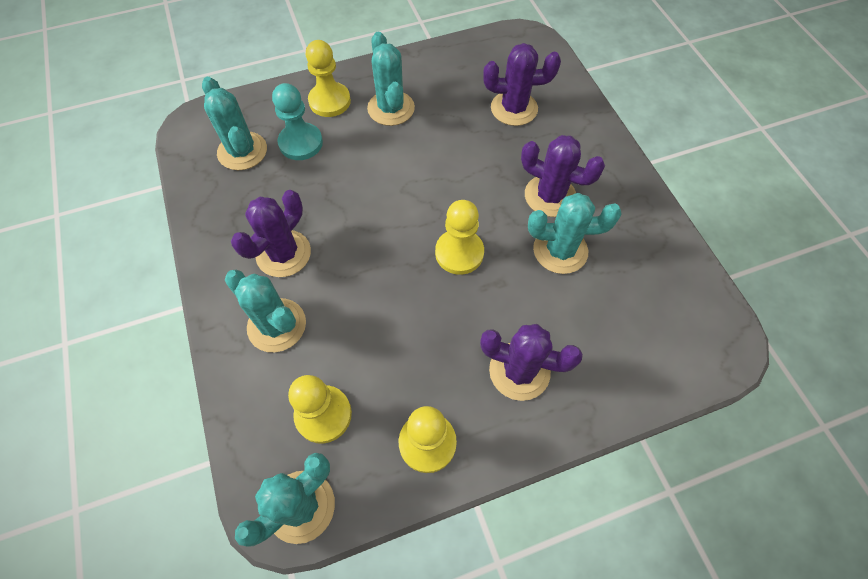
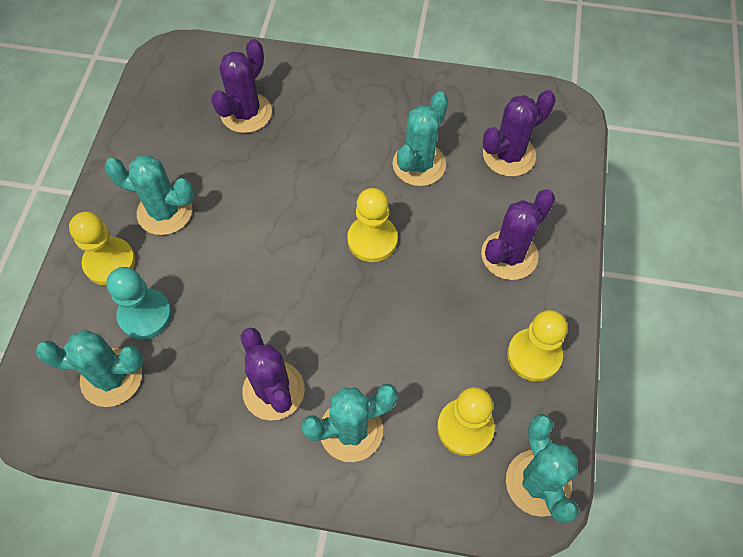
camera: 60 degrees left, 0 degrees up
purple cactus [521,135,605,217] -> purple cactus moved to [483,90,556,177]

